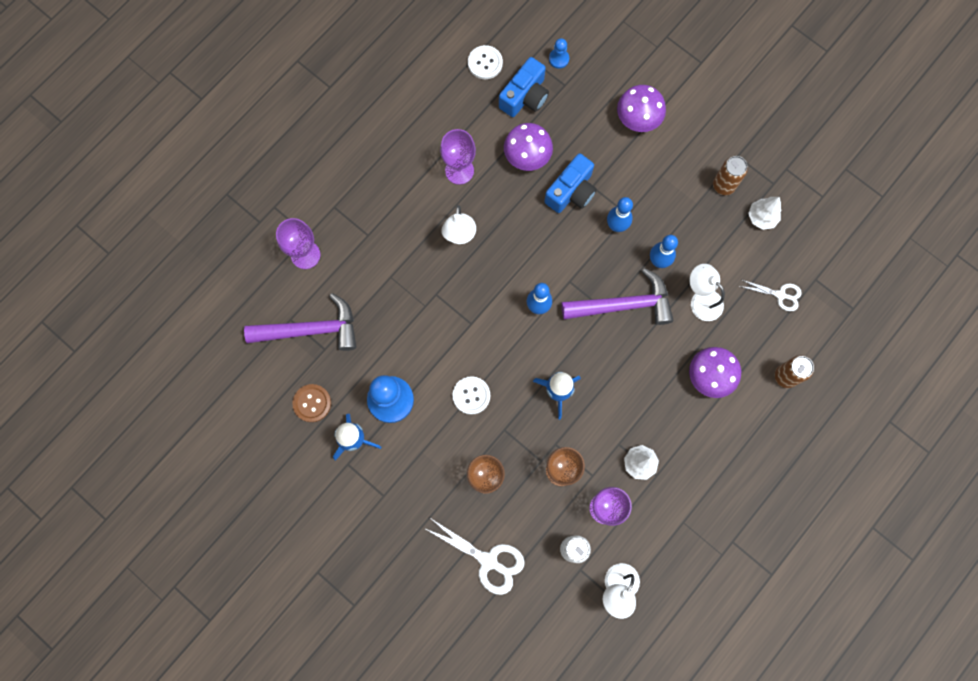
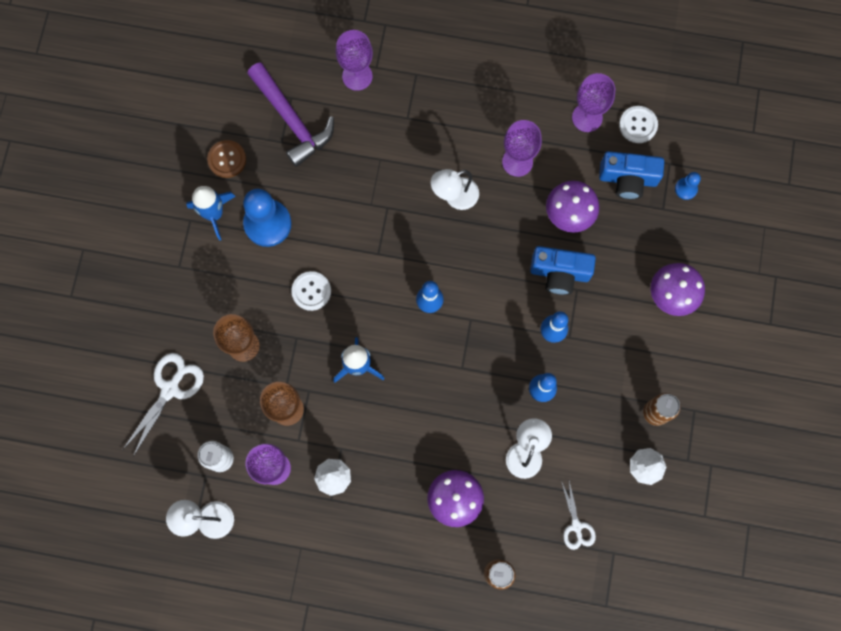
camera: 60 degrees right, 0 degrees up
white scissors [424,517,525,595] -> white scissors turned 150 degrees counterclockwise [123,353,204,456]
purple hammer [561,268,674,325] -> none
none -> purple goblet [572,73,615,132]

